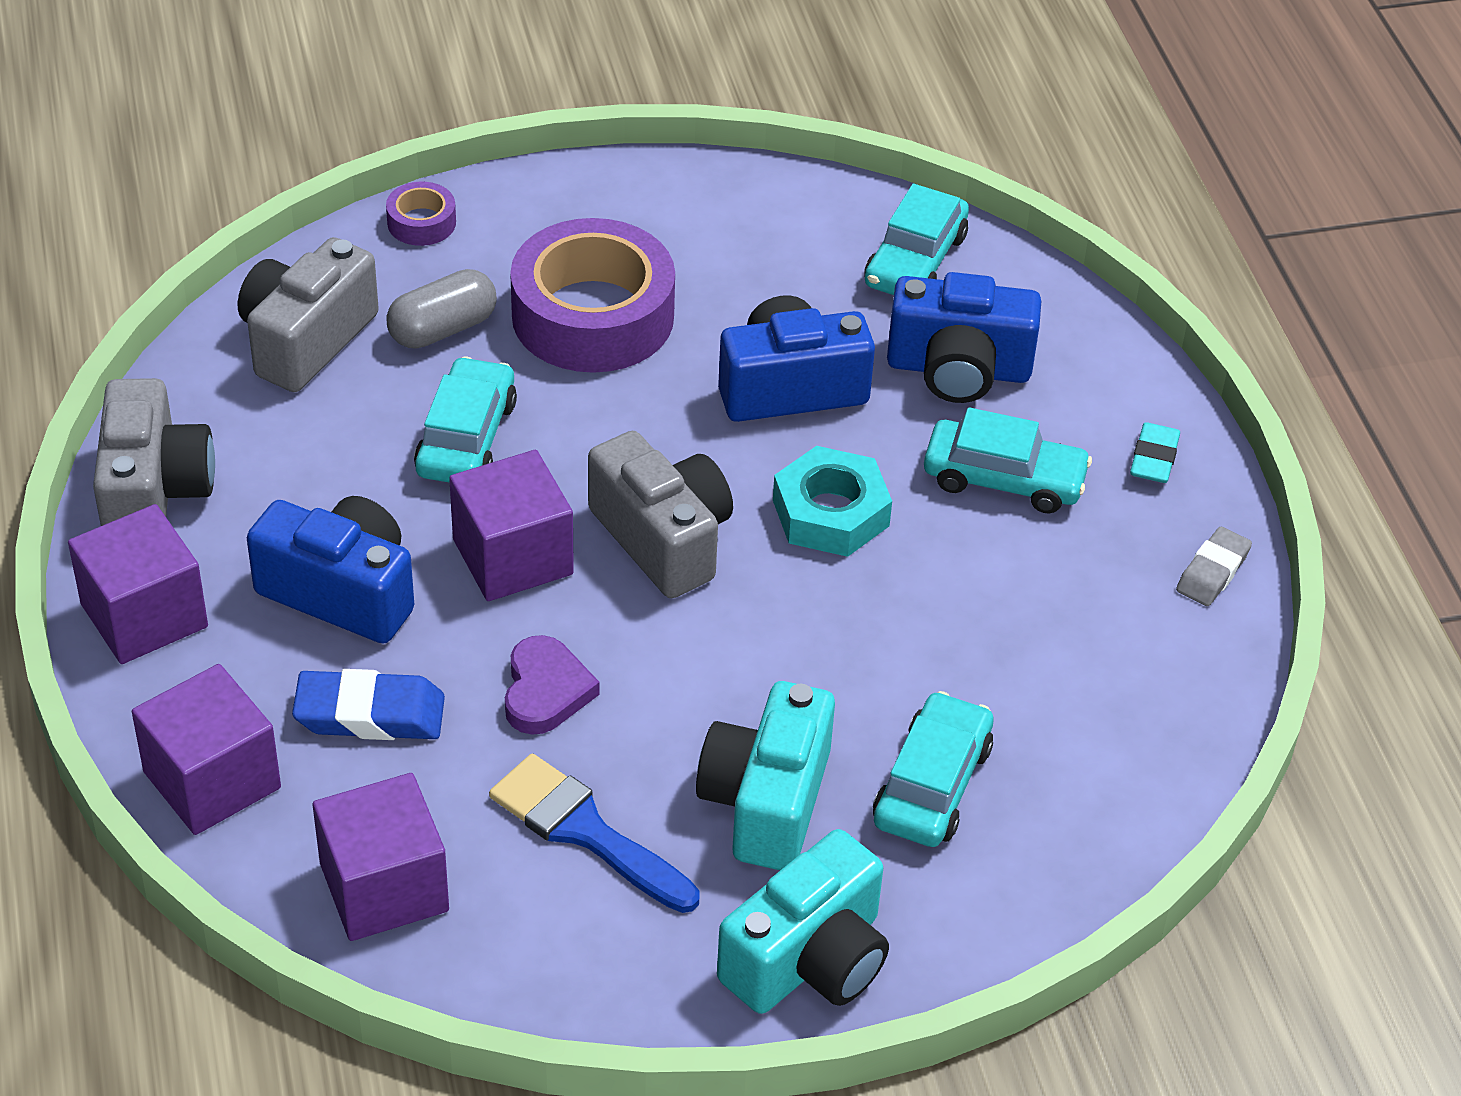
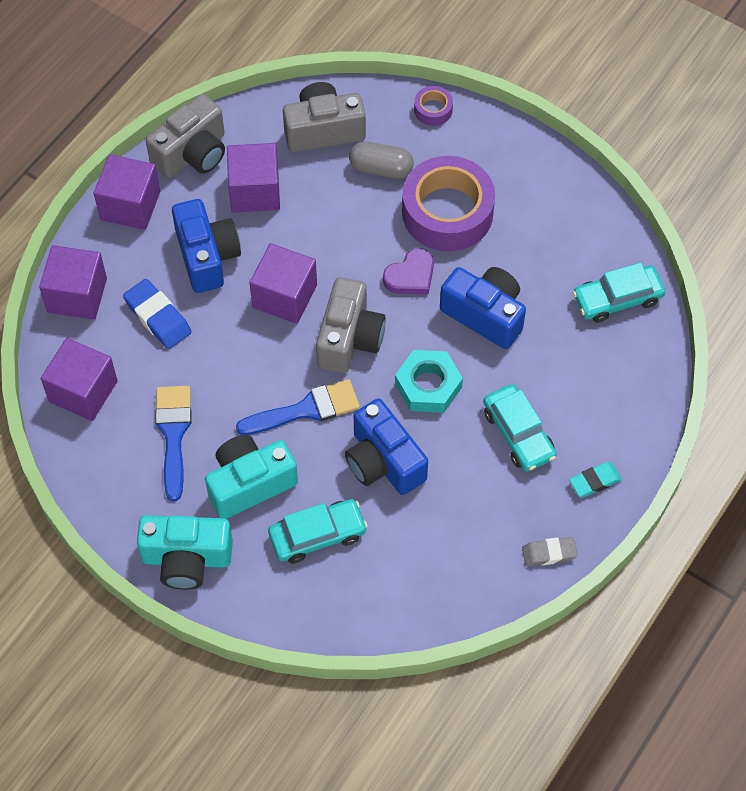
camera: 50 degrees right, 15 degrees up
turquoise car [414,356,517,483] -> none
purple heart [505,635,600,735] -> purple heart moved to [383,248,434,294]
blue camera [887,272,1041,403] -> blue camera moved to [345,398,428,495]
none -> purple cube [227,143,280,213]
none -> blue brush [236,379,360,435]

